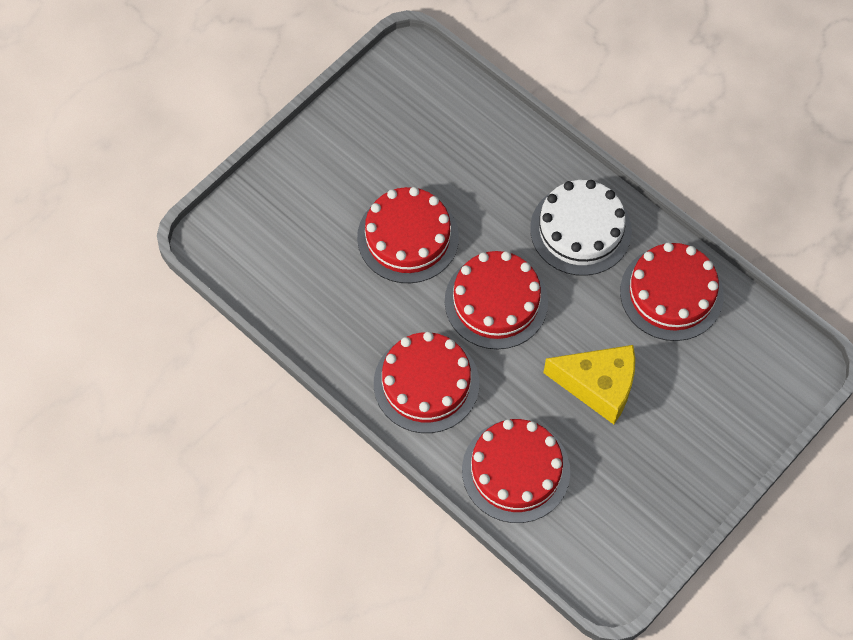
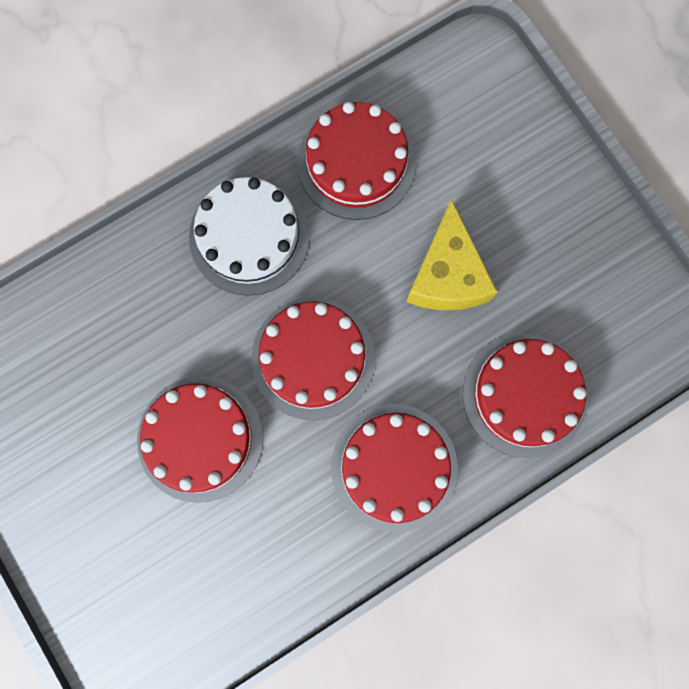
camera: 75 degrees left, 15 degrees up
yellow cheese [543,345,635,424] -> yellow cheese turned 150 degrees clockwise [406,199,498,310]

